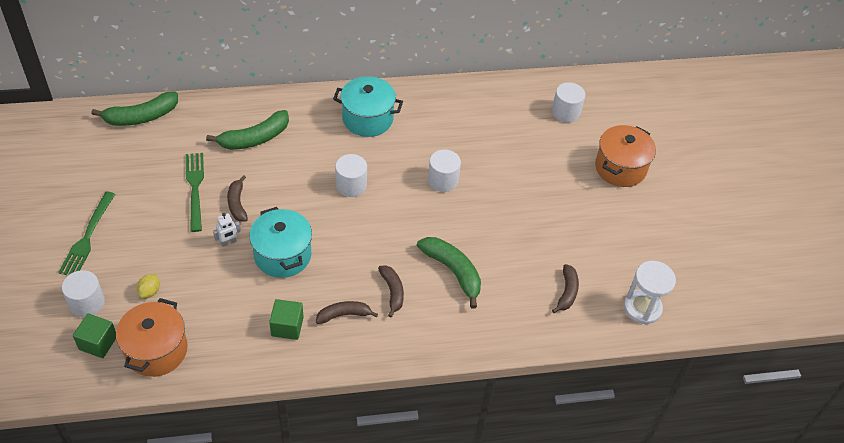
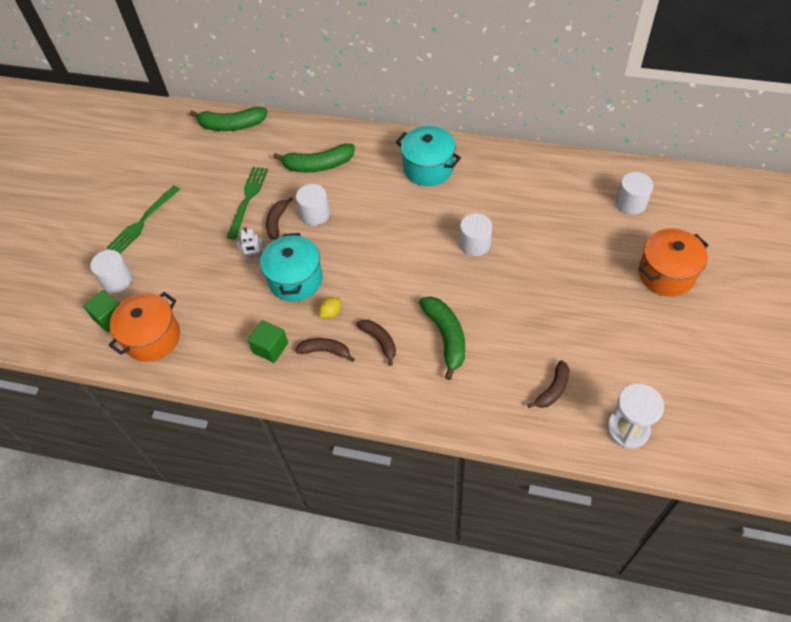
camera: 30 degrees right, 5 degrees up
yellow lemon [137,274,160,298] -> yellow lemon moved to [319,297,341,319]
white cylinder [335,154,367,197] -> white cylinder moved to [296,184,330,226]
brown banana [378,265,404,317] -> brown banana turned 45 degrees counterclockwise [356,320,396,366]

